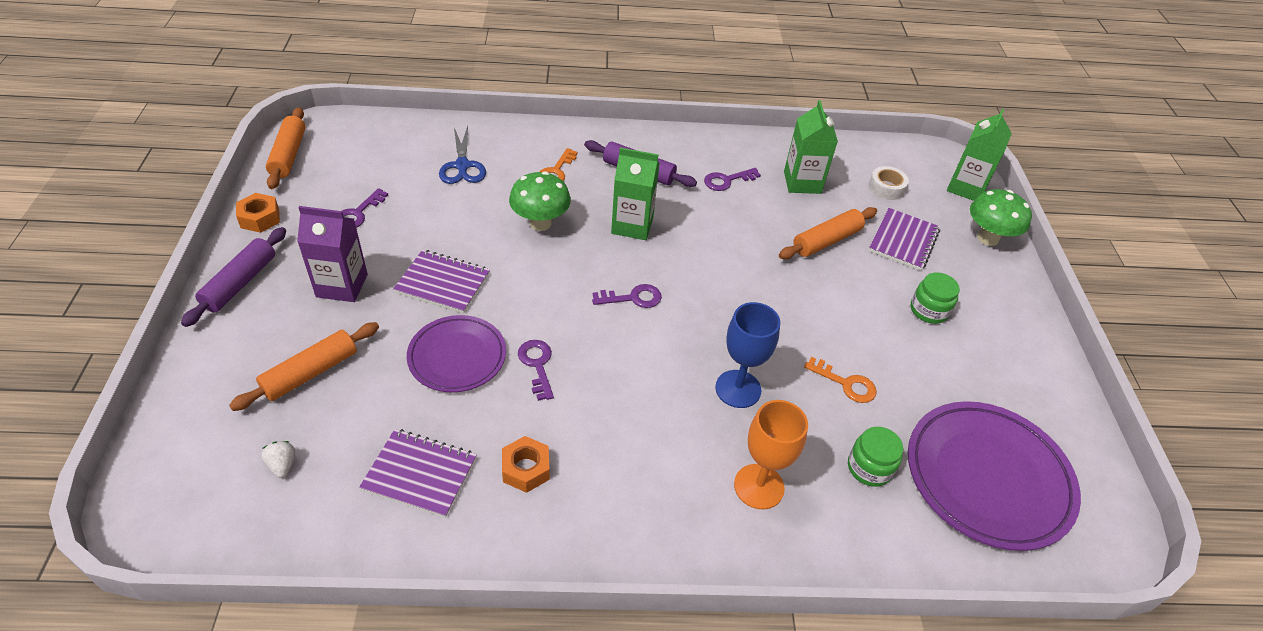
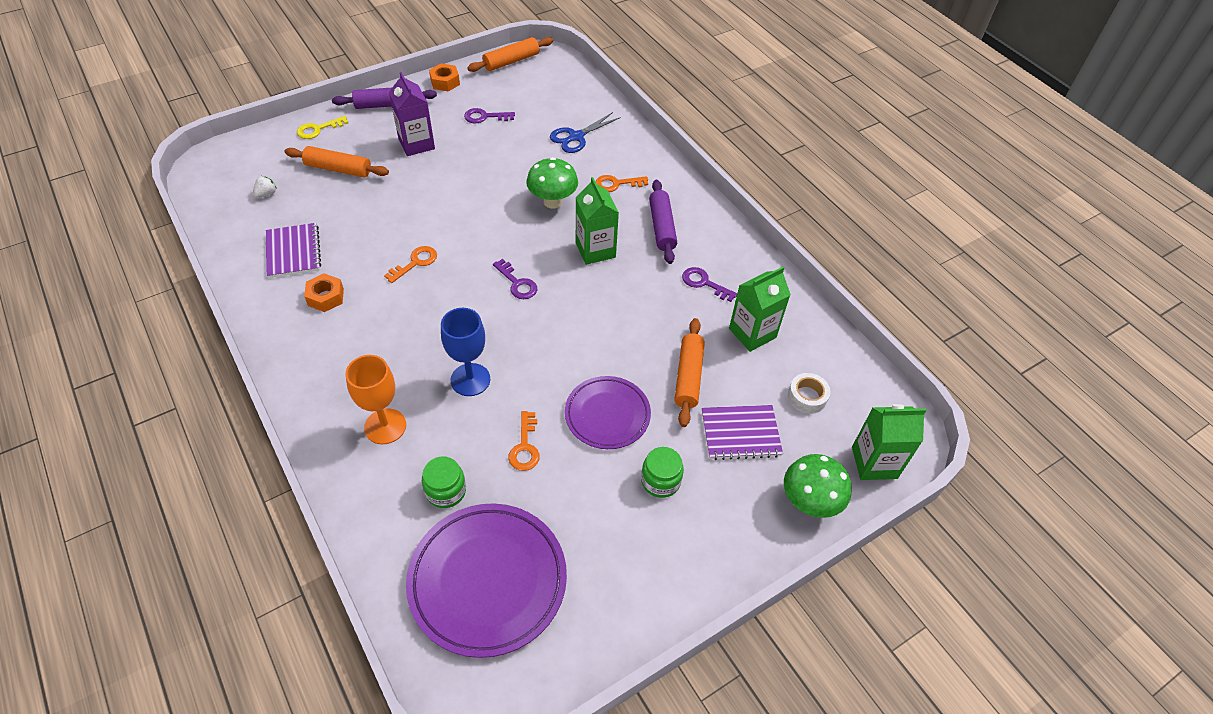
camera: 60 degrees right, 5 degrees up
purple notebook [393,250,490,313] -> none
purple plate [407,315,506,392] -> purple plate moved to [565,376,651,449]
purple key [518,340,554,401] -> orange key [384,246,437,283]
orange rolling pin [779,207,877,259] -> orange rolling pin turned 75 degrees clockwise [675,318,705,427]
none -> yellow key [297,116,348,139]

